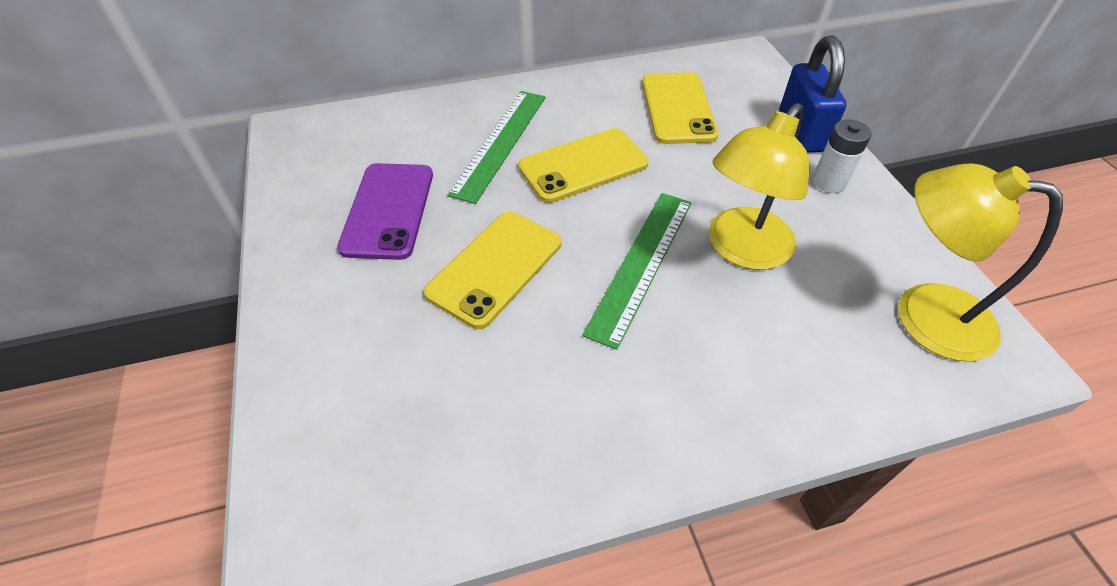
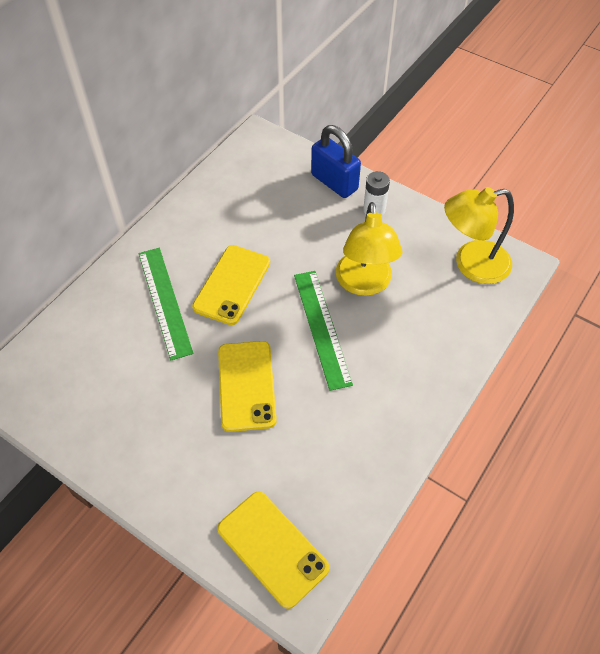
camera: 40 degrees left, 5 degrees up
purple phone [337,163,433,260] -> none
yellow phone [642,72,719,144] -> yellow phone moved to [217,491,330,609]

